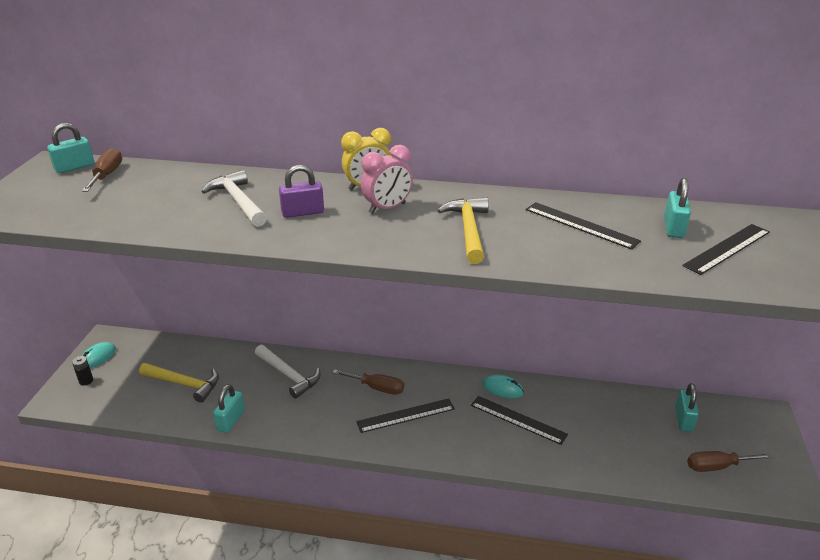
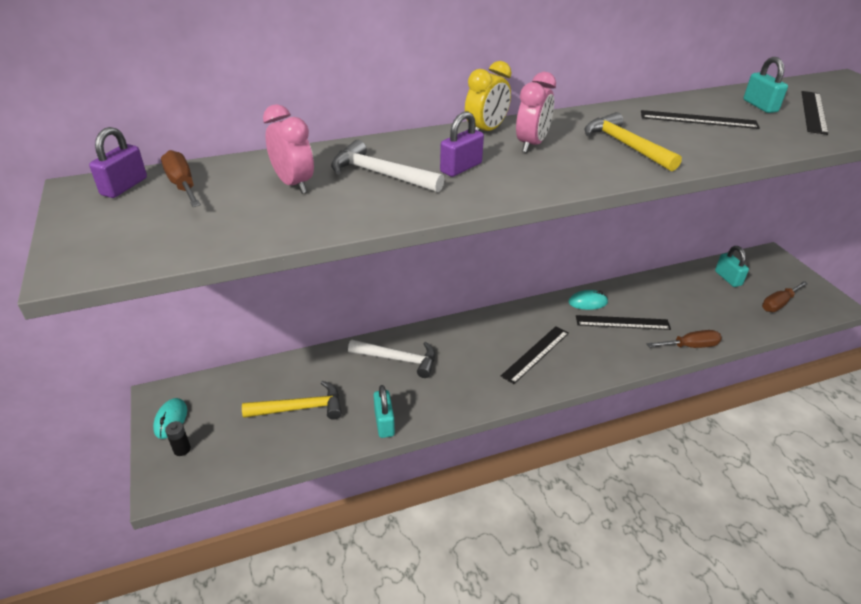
camera: 30 degrees left, 5 degrees up
turquoise padlock [47,123,94,173] -> purple padlock [89,127,147,198]
brown screwdriver [332,369,404,395] -> brown screwdriver moved to [647,330,722,348]
none -> pink clock [263,104,314,194]

